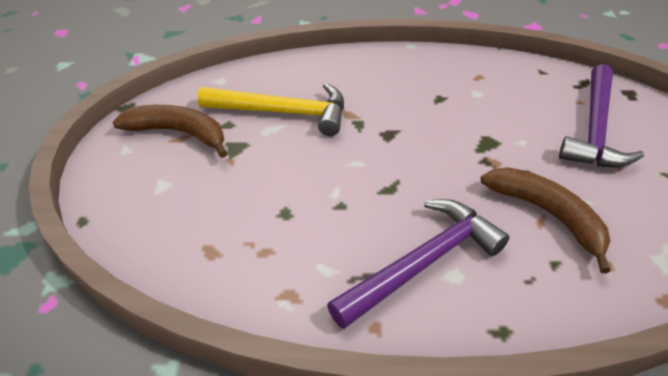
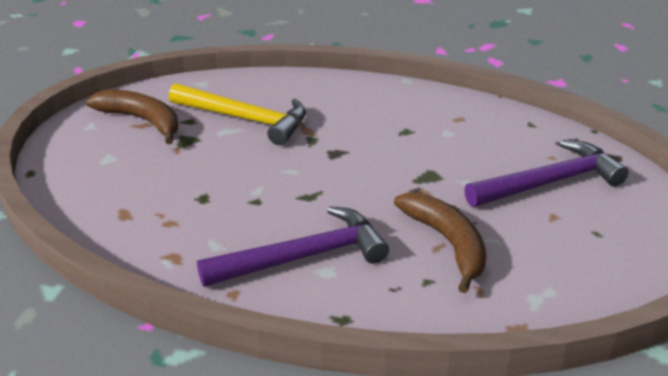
camera: 15 degrees right, 10 degrees down
purple hammer [559,64,644,168] -> purple hammer turned 150 degrees counterclockwise [464,140,629,207]

